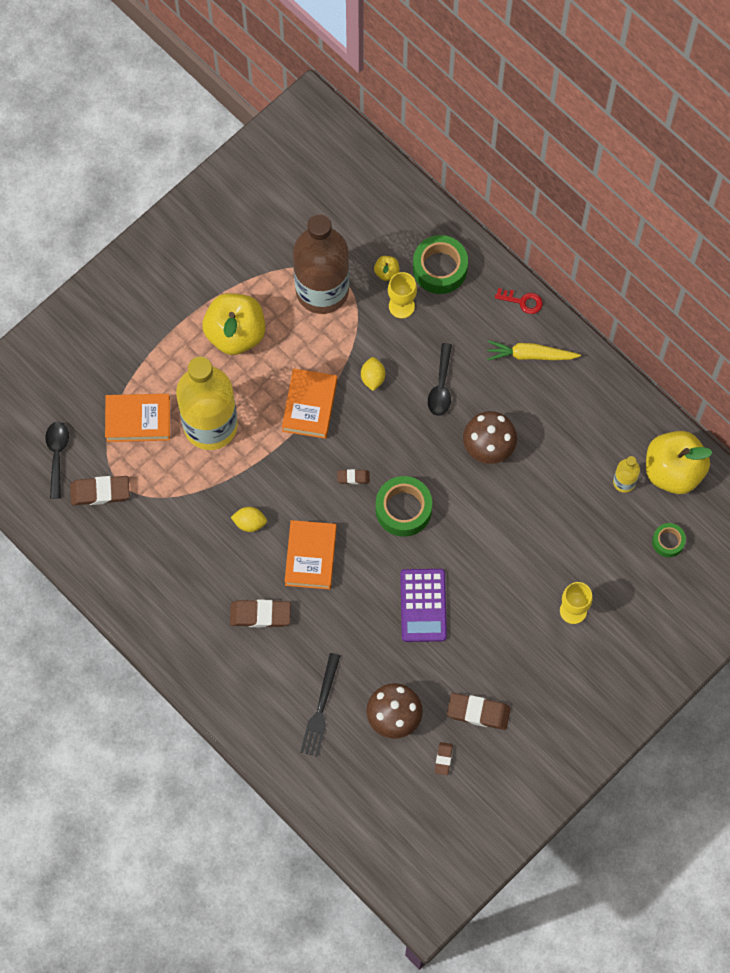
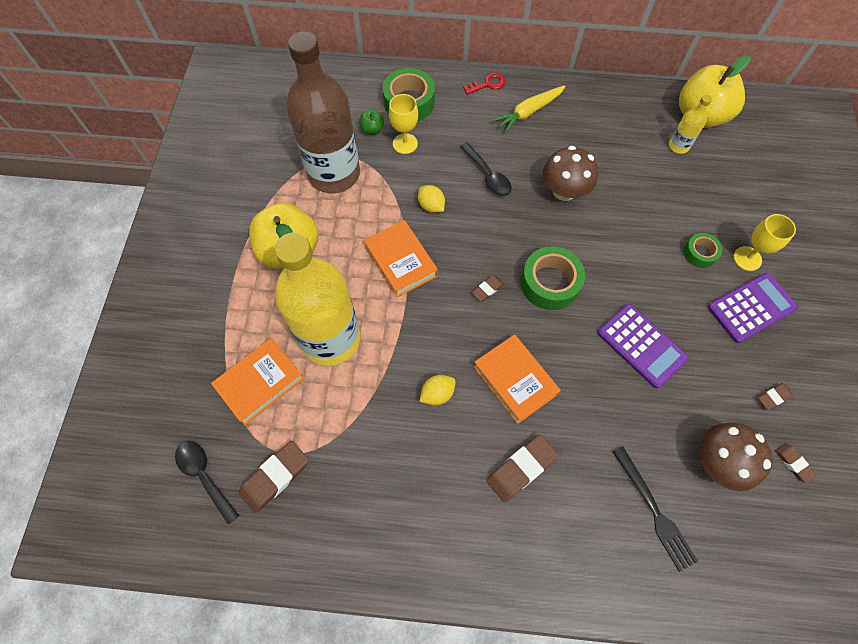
camera: 40 degrees left, 5 degrees down
yellow apple [374,256,399,281] -> green apple [359,109,384,135]
brown eraser [447,693,511,730] -> brown eraser [758,383,793,410], size x0.54
green tape [652,523,686,557] -> green tape moved to [683,233,722,268]
none -> purple calculator [708,273,798,343]

